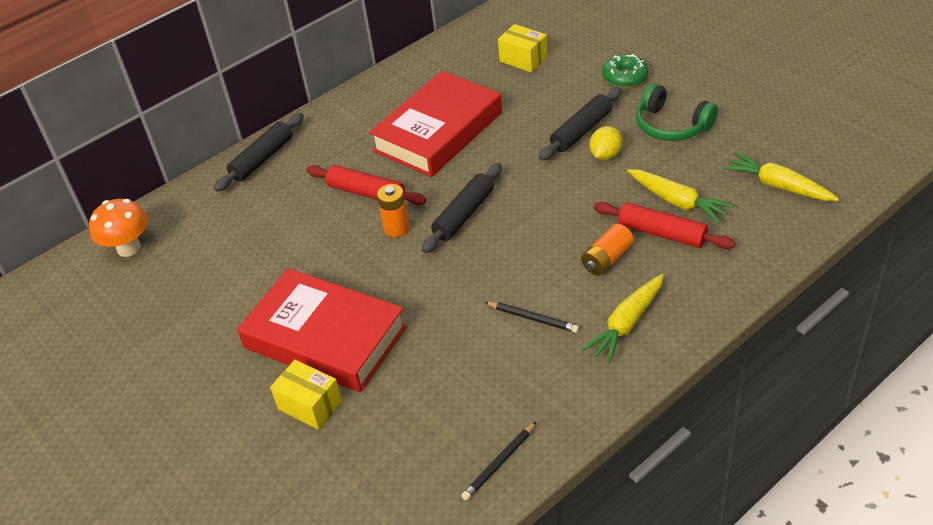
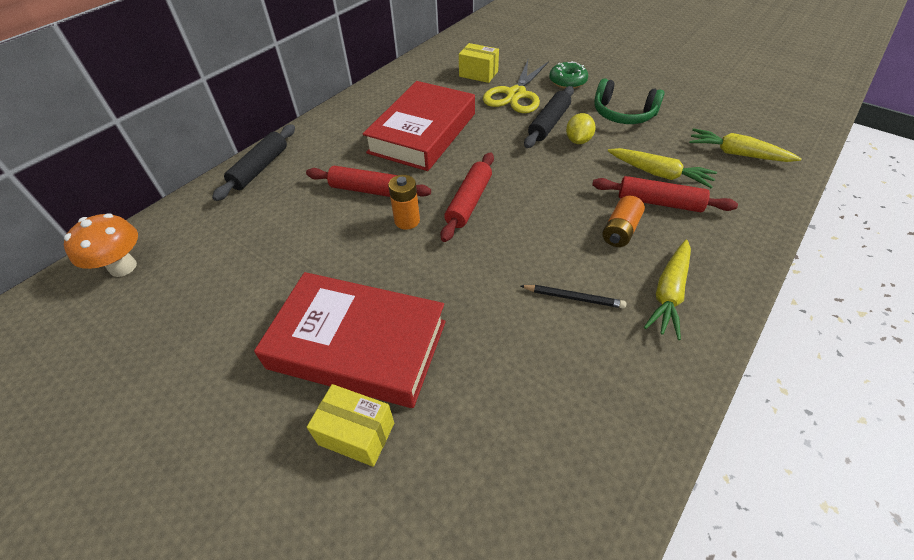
camera: 15 degrees left, 5 degrees up
black rolling pin [422,163,502,253] -> red rolling pin [441,152,494,242]
black pencil [461,422,536,501] -> none
none -> yellow scissors [483,60,549,113]

